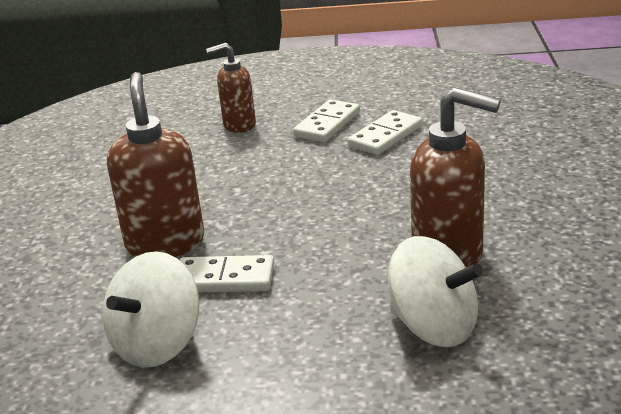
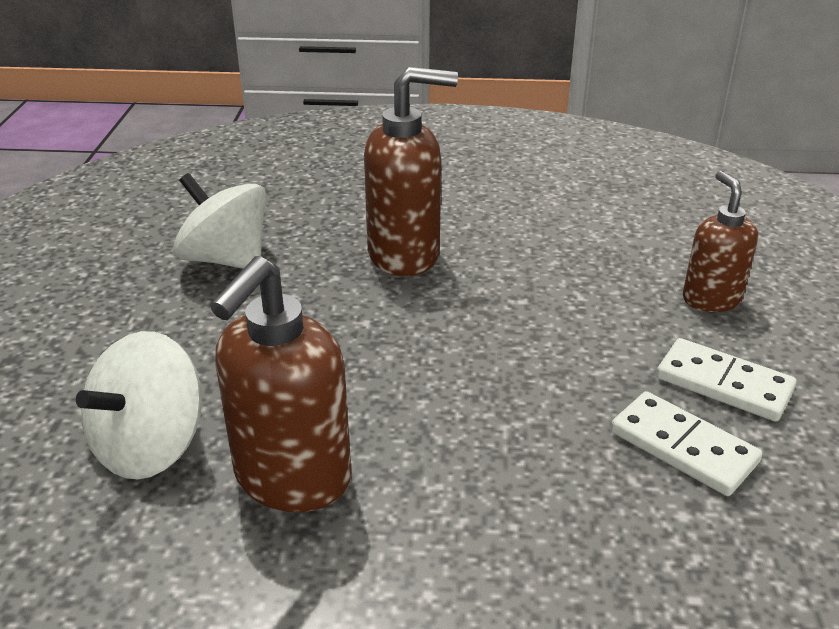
camera: 90 degrees right, 5 degrees up
white domino [180,255,274,293] -> none

